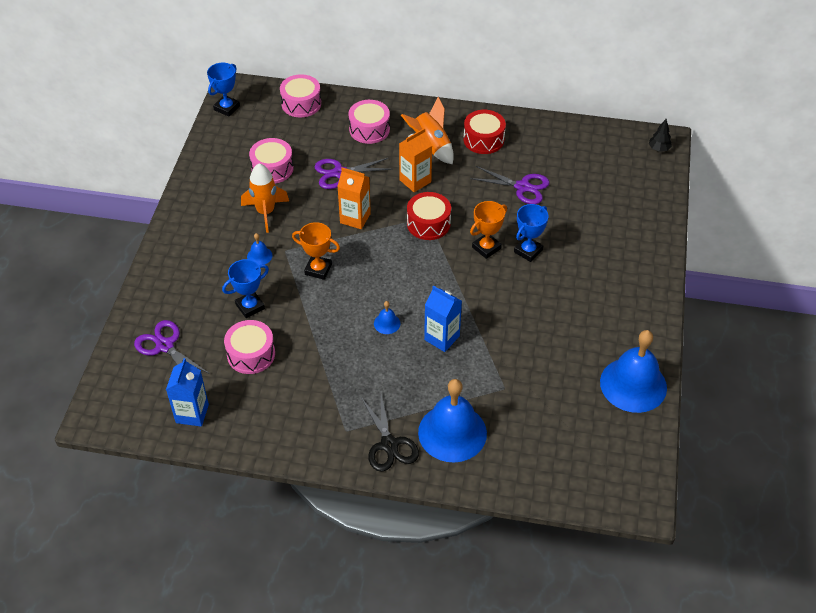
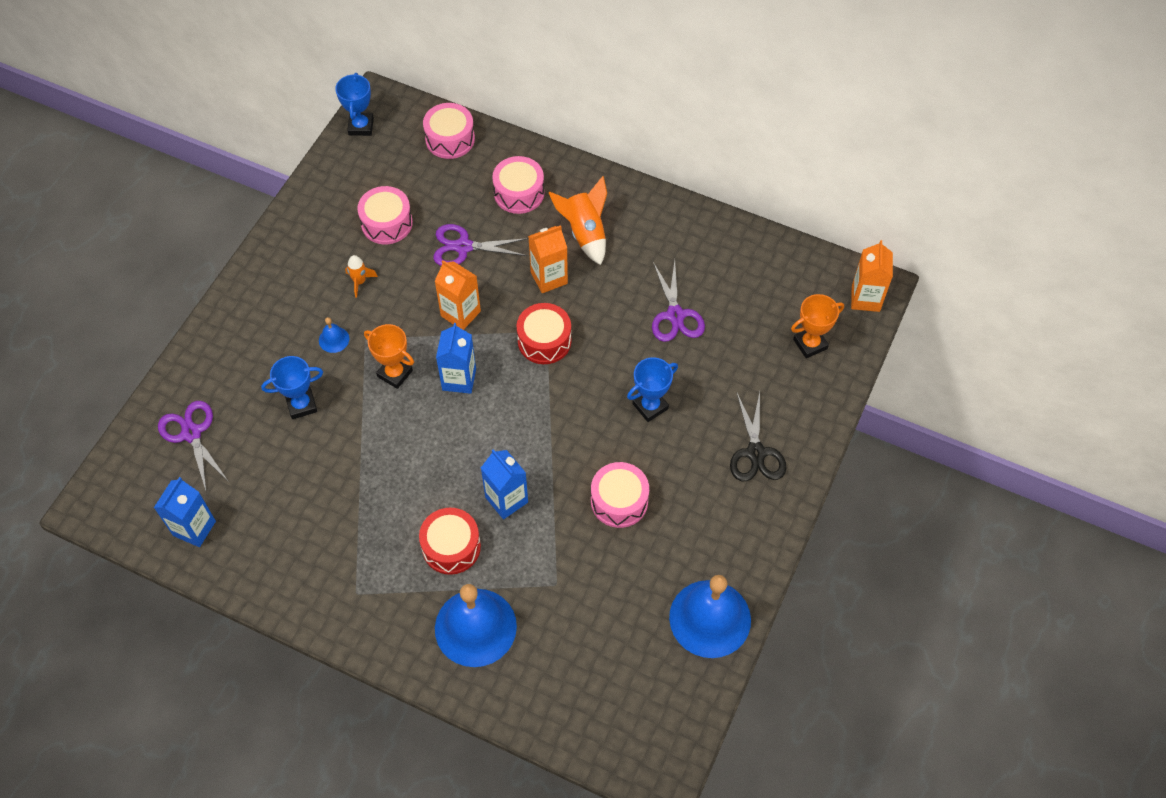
camera: 15 degrees right, 10 degrees up
blue trophy [207,63,240,117] -> blue trophy turned 45 degrees counterclockwise [335,73,374,136]
pink drum [224,320,275,374] -> pink drum moved to [591,462,649,528]
orange rocket [241,163,289,233] -> orange rocket [345,255,378,298], size x0.56
black scissors [361,394,419,472] -> black scissors moved to [730,392,787,481]
blue bell [374,301,401,334] -> none
red drum [463,110,506,154] -> red drum moved to [419,508,481,575]
purple scissors [470,166,549,204] -> purple scissors turned 45 degrees clockwise [652,261,705,342]
orange trophy [470,201,507,259] -> orange trophy moved to [791,294,844,358]
black tree [649,119,672,152] -> orange carton [851,240,893,312]
none -> blue carton [436,323,476,394]

